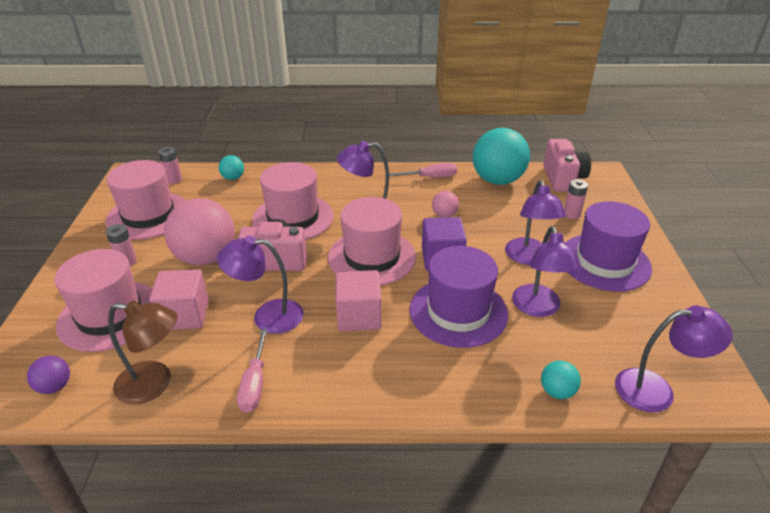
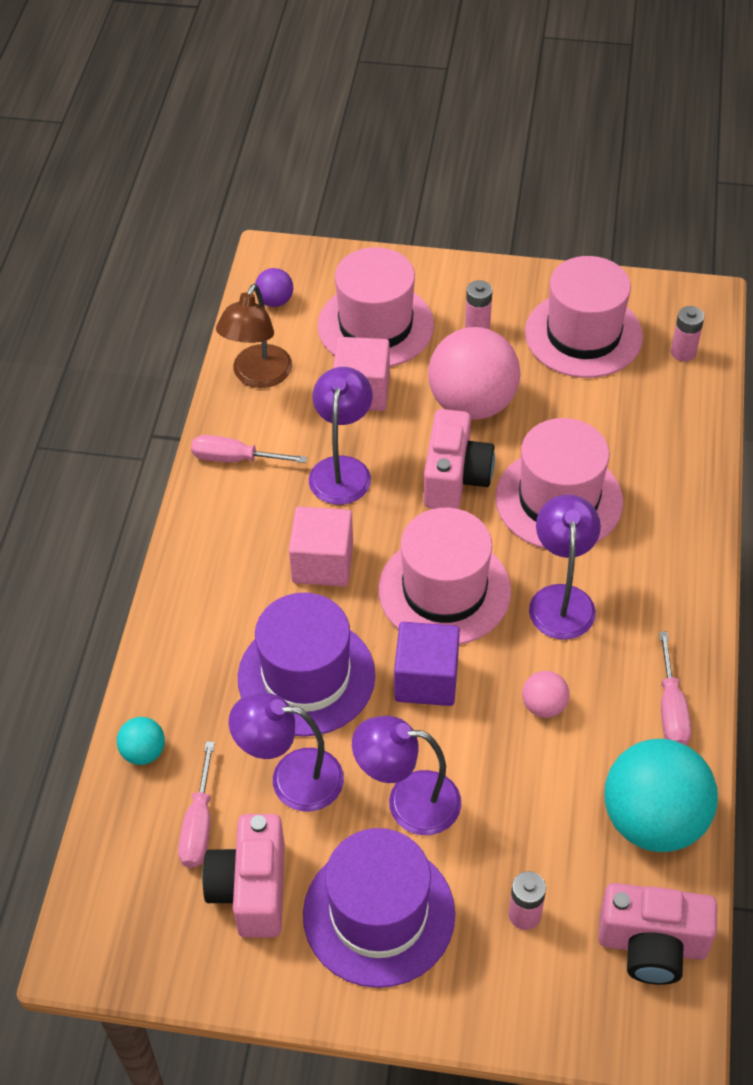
camera: 100 degrees right, 15 degrees up
turquoise ball [219,155,244,180] -> none
purple lamp [615,305,733,413] -> none
none -> pink screwdriver [178,741,215,868]
none -> pink camera [202,814,285,938]

